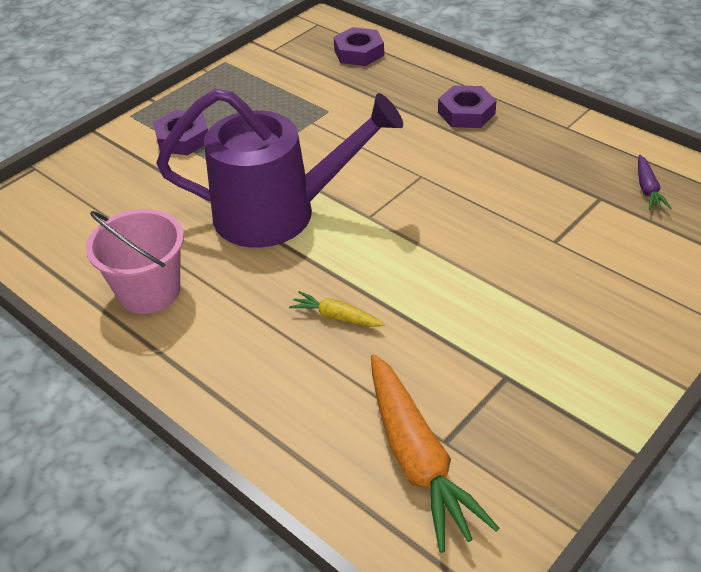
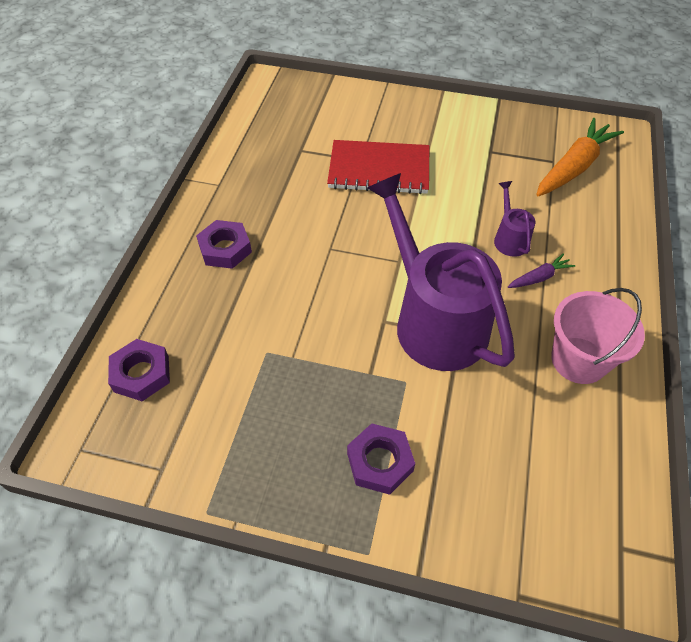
camera: 120 degrees left, 10 degrees up
yellow carrot [289,291,385,327] -> purple watering can [494,181,535,257]
purple carrot [638,155,672,210] -> purple carrot moved to [508,253,576,288]
none -> red notebook [327,140,429,194]

